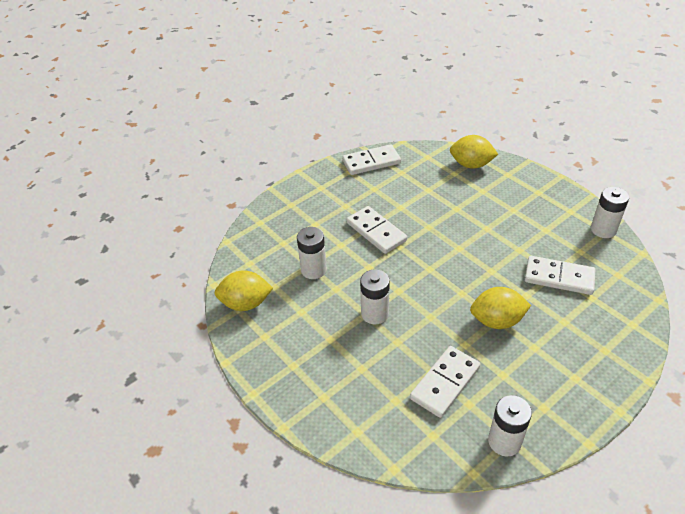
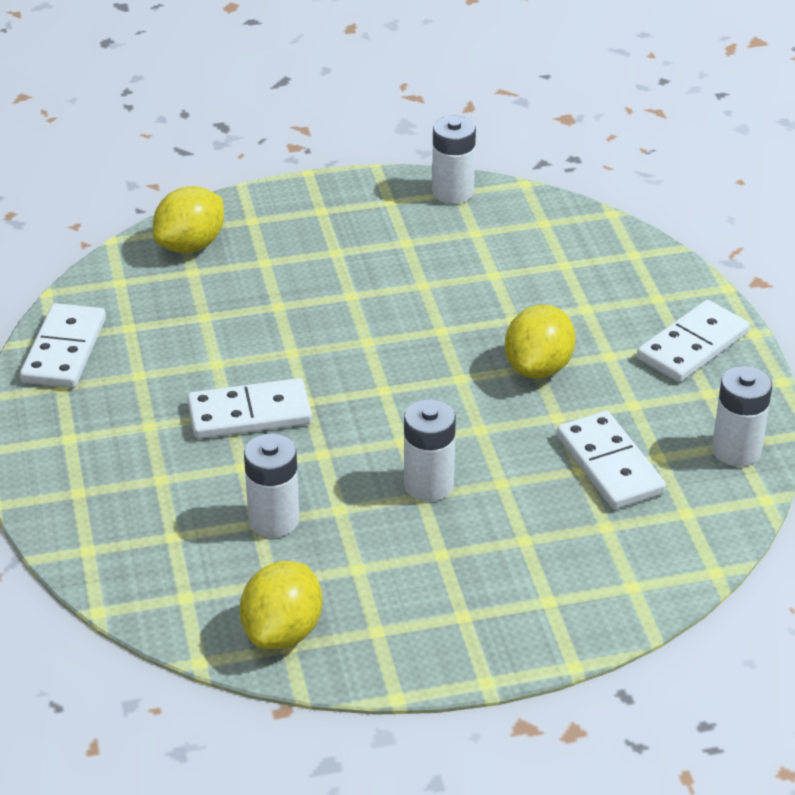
camera: 65 degrees left, 5 degrees down
white domino [525,256,595,295] -> white domino moved to [637,300,750,382]

